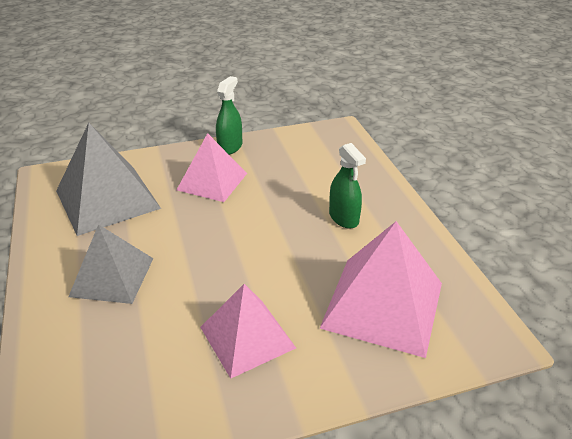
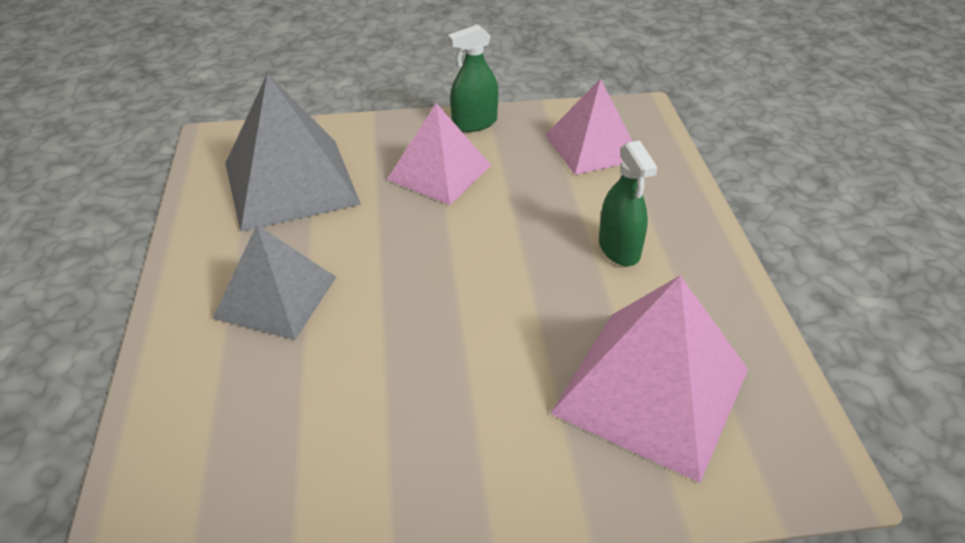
camera: 10 degrees right, 5 degrees up
pink pyramid [200,284,296,379] -> pink pyramid moved to [545,79,633,175]
green spray bottle [216,76,242,155] -> green spray bottle turned 150 degrees counterclockwise [448,24,498,132]

